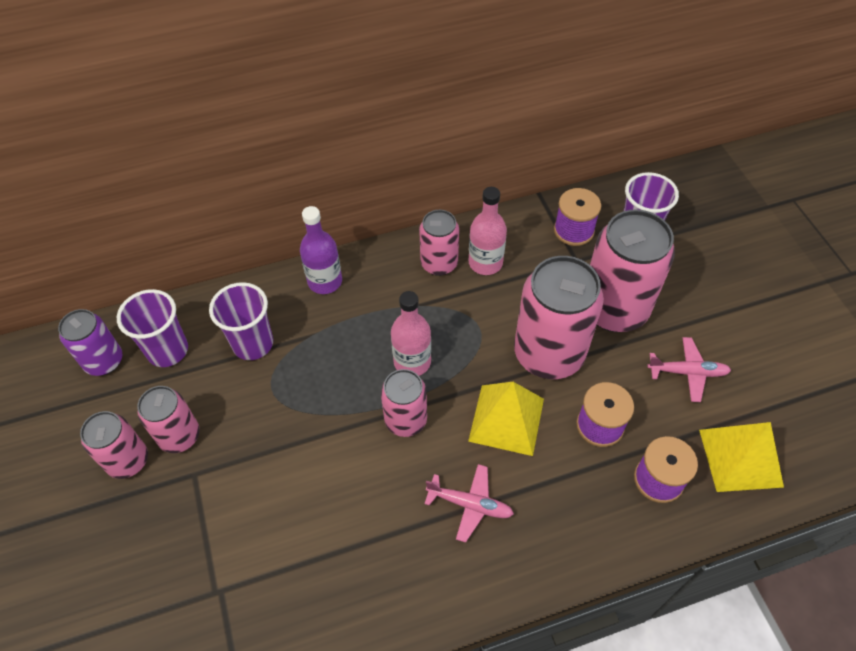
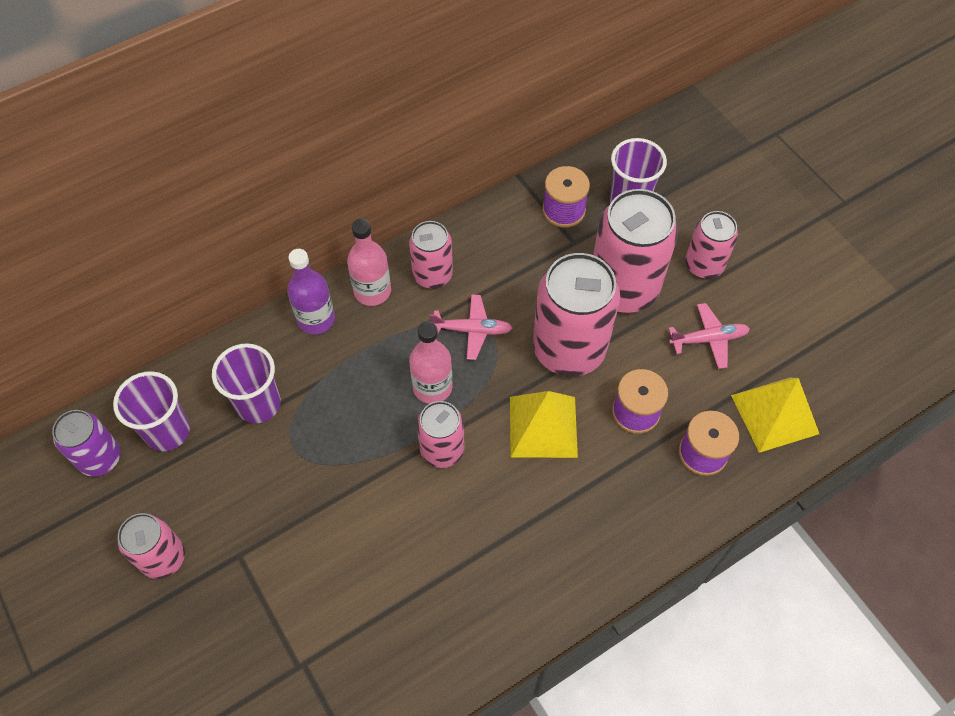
camera: 15 degrees left, 5 degrees up
pink can [137,386,200,453] -> pink can moved to [685,211,738,279]
pink plane [424,464,514,543] -> pink plane moved to [429,294,512,360]
pink bottle [469,187,507,275] -> pink bottle moved to [347,219,391,306]

